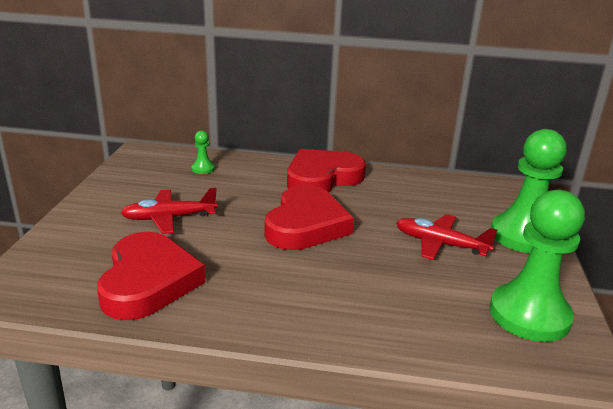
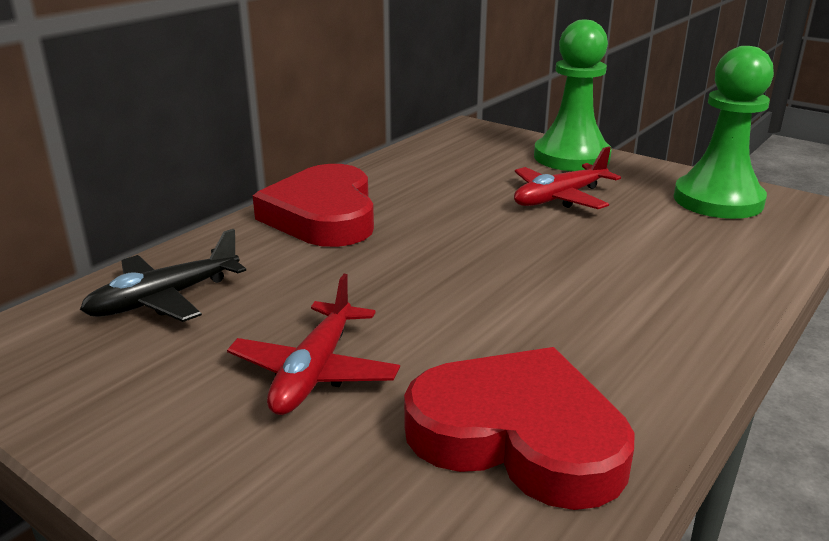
camera: 60 degrees left, 0 degrees up
green pawn [192,131,215,174] -> black plane [80,229,246,322]
red heart [264,185,354,250] -> none

